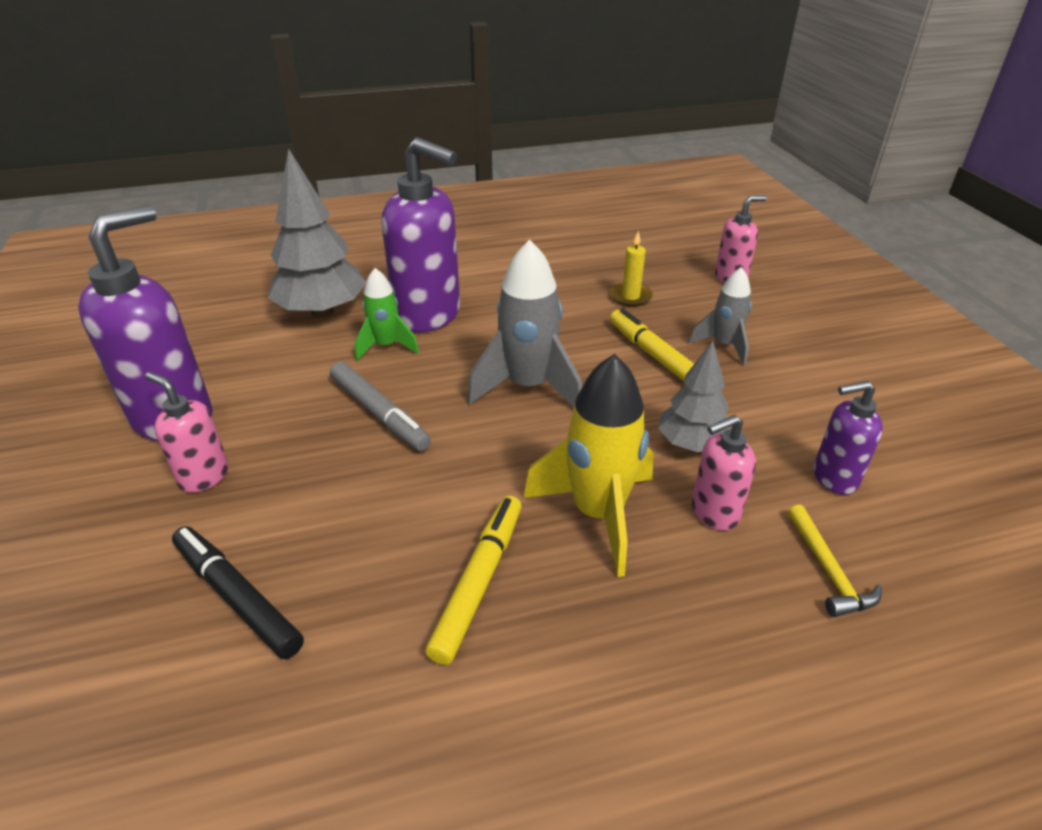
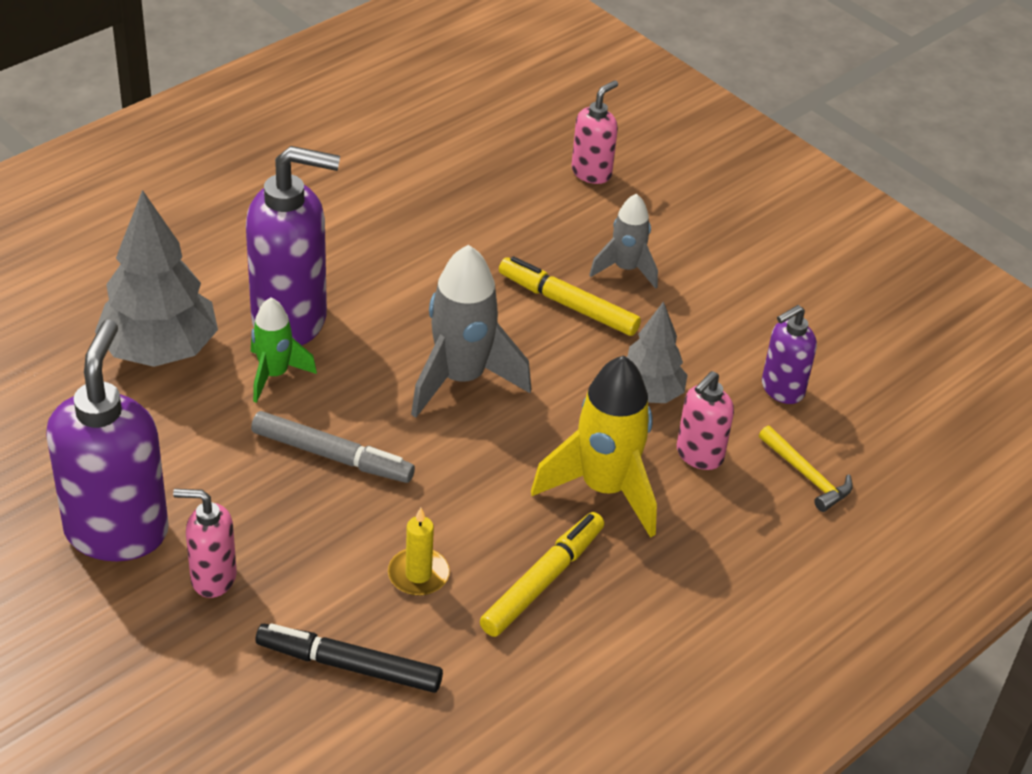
camera: 30 degrees left, 5 degrees up
yellow marker [425,496,522,665] -> yellow marker turned 45 degrees clockwise [480,512,604,637]
yellow candle [610,231,653,307] -> yellow candle moved to [388,507,450,596]

